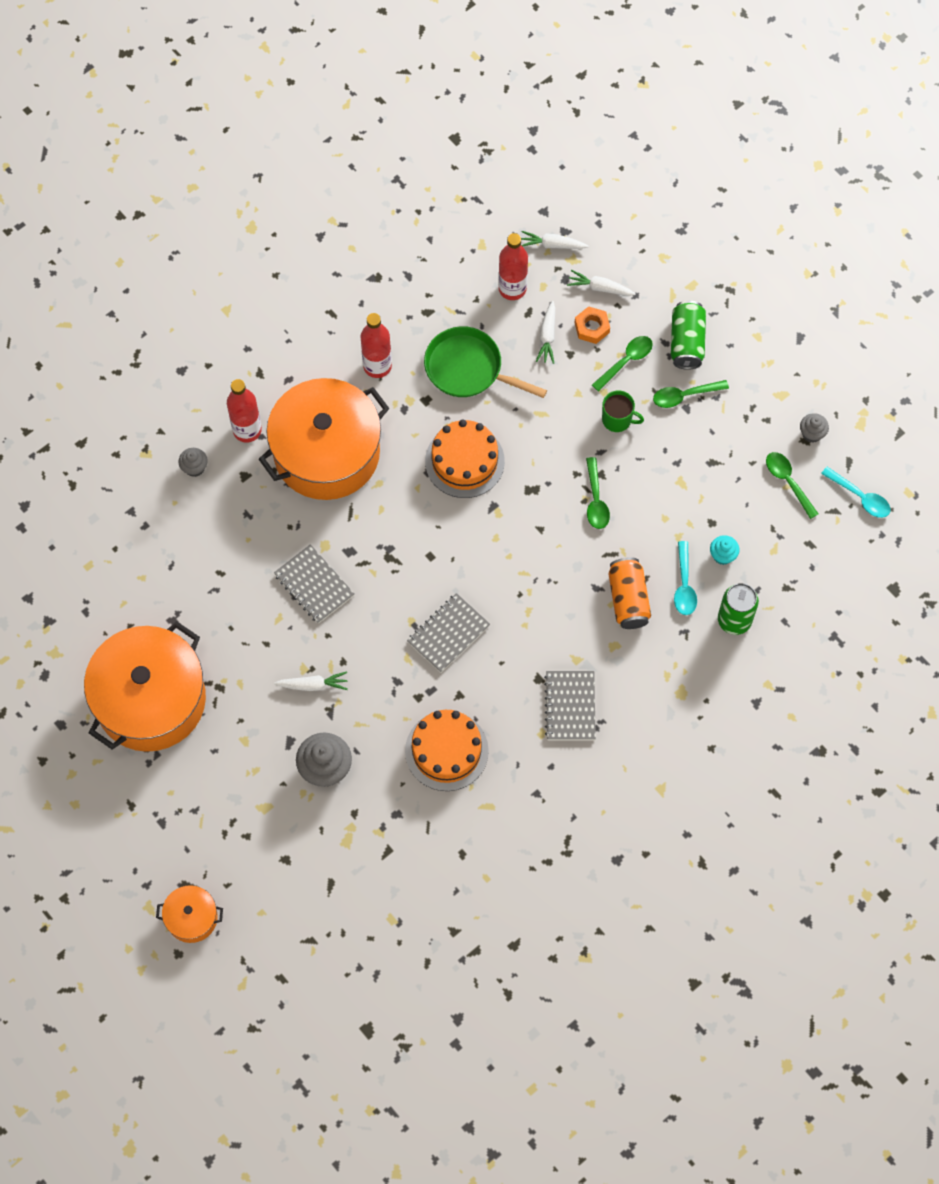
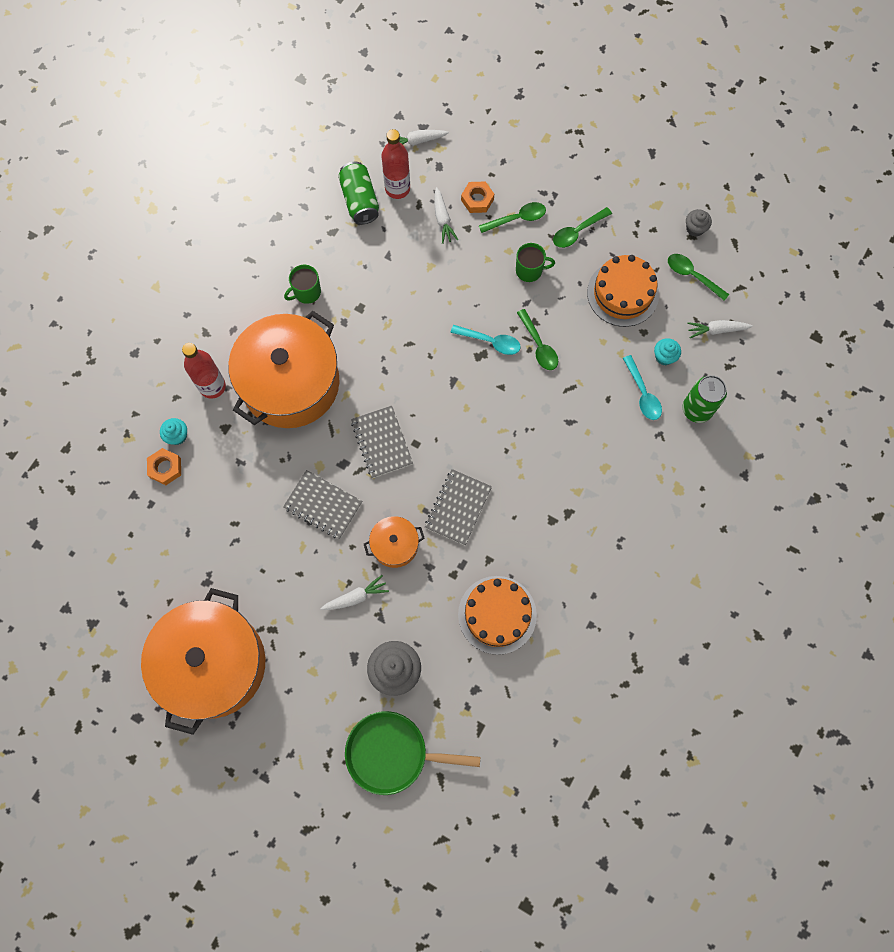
camera: 20 degrees left, 5 degrees up
orange pot [156,885,223,943] -> orange pot moved to [364,516,425,568]
grey cupcake [178,448,208,477] -> turquoise cupcake [160,418,187,445]
red bottle [360,313,392,378] -> green mug [284,265,321,304]
green pan [424,326,547,398] -> green pan moved to [345,711,480,795]
orange cake [425,419,505,498] -> orange cake moved to [587,255,659,327]
grey notebook [544,671,596,740] -> grey notebook moved to [351,406,413,478]
white carrot [567,270,636,296] -> white carrot moved to [687,320,753,338]
green spoon [592,336,653,392] -> green spoon turned 45 degrees clockwise [479,202,546,233]
orange can [609,557,651,629] -> none
green can [671,301,706,370] -> green can moved to [338,162,379,224]
turquoise spoon [821,467,890,518] -> turquoise spoon moved to [450,325,521,355]
none -> orange nut [147,448,181,485]

